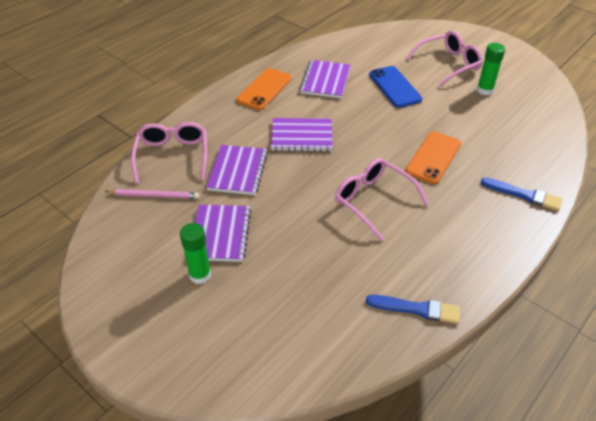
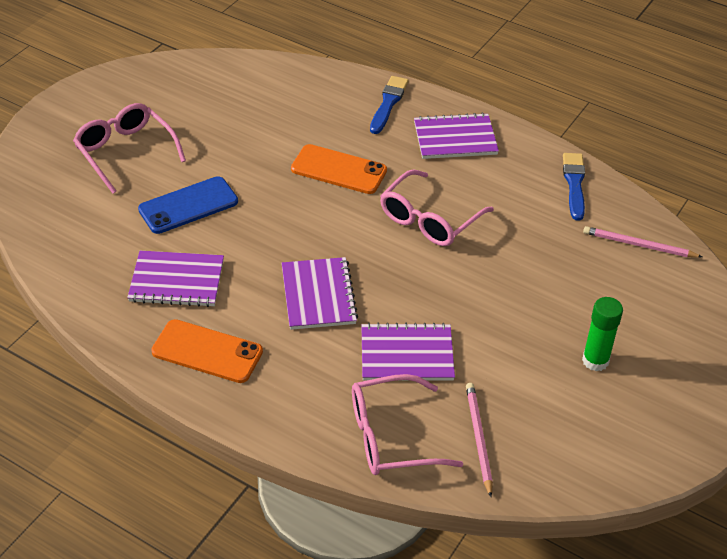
camera: 100 degrees left, 0 degrees up
purple notebook [195,205,251,262] -> purple notebook moved to [414,113,499,159]
green glue stick [477,43,505,95] -> none
none -> pink pencil [583,226,702,258]

